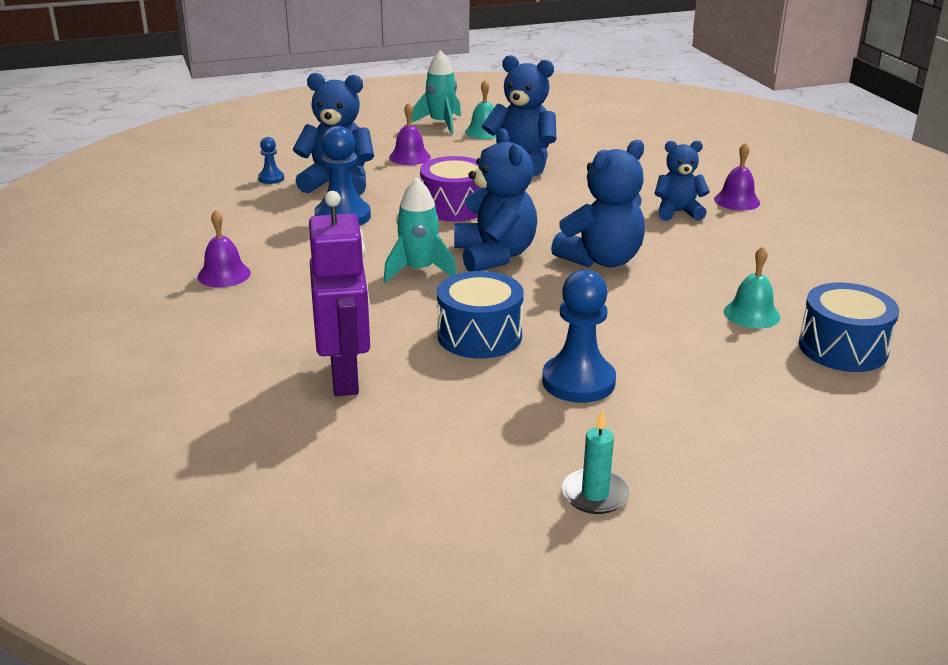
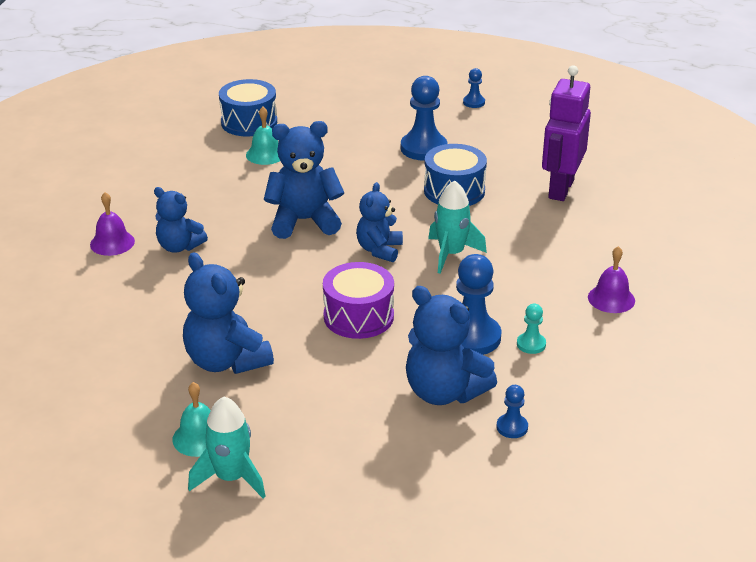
camera: 150 degrees left, 5 degrees up
purple bell [389,102,431,165] -> none
blue teddy bear [454,128,537,272] -> blue teddy bear [356,182,403,262], size x0.64
turquoise candle [561,410,630,514] -> blue pawn [463,68,485,108]
none -> turquoise pawn [517,304,546,354]

